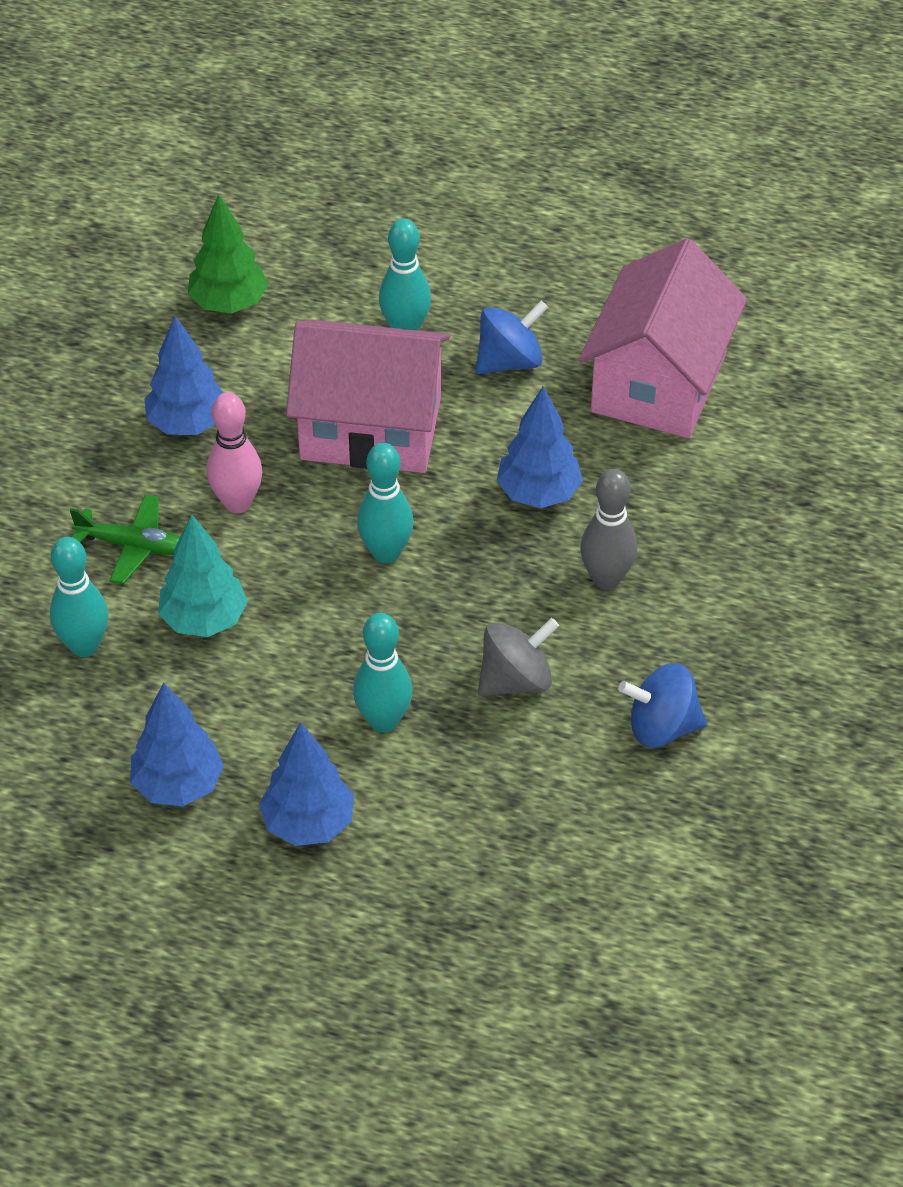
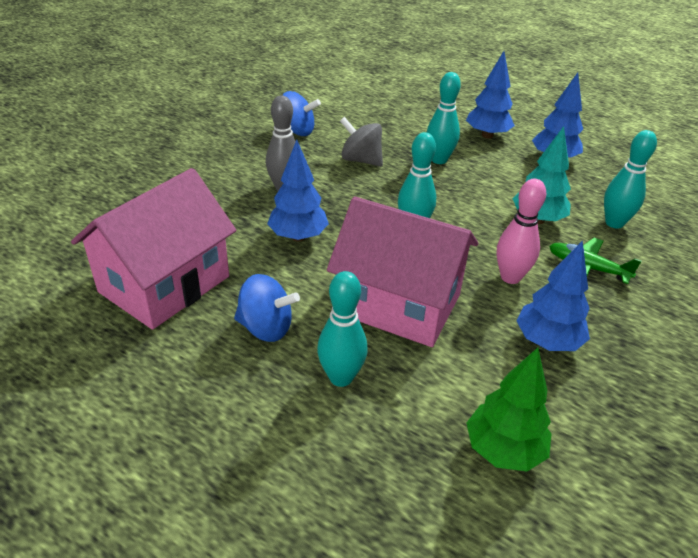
camera: 165 degrees left, 10 degrees down
blue spinning top [476,301,548,374] -> blue spinning top turned 150 degrees counterclockwise [234,274,300,342]
grey spinning top [478,618,559,696] -> grey spinning top turned 45 degrees clockwise [340,117,383,167]

